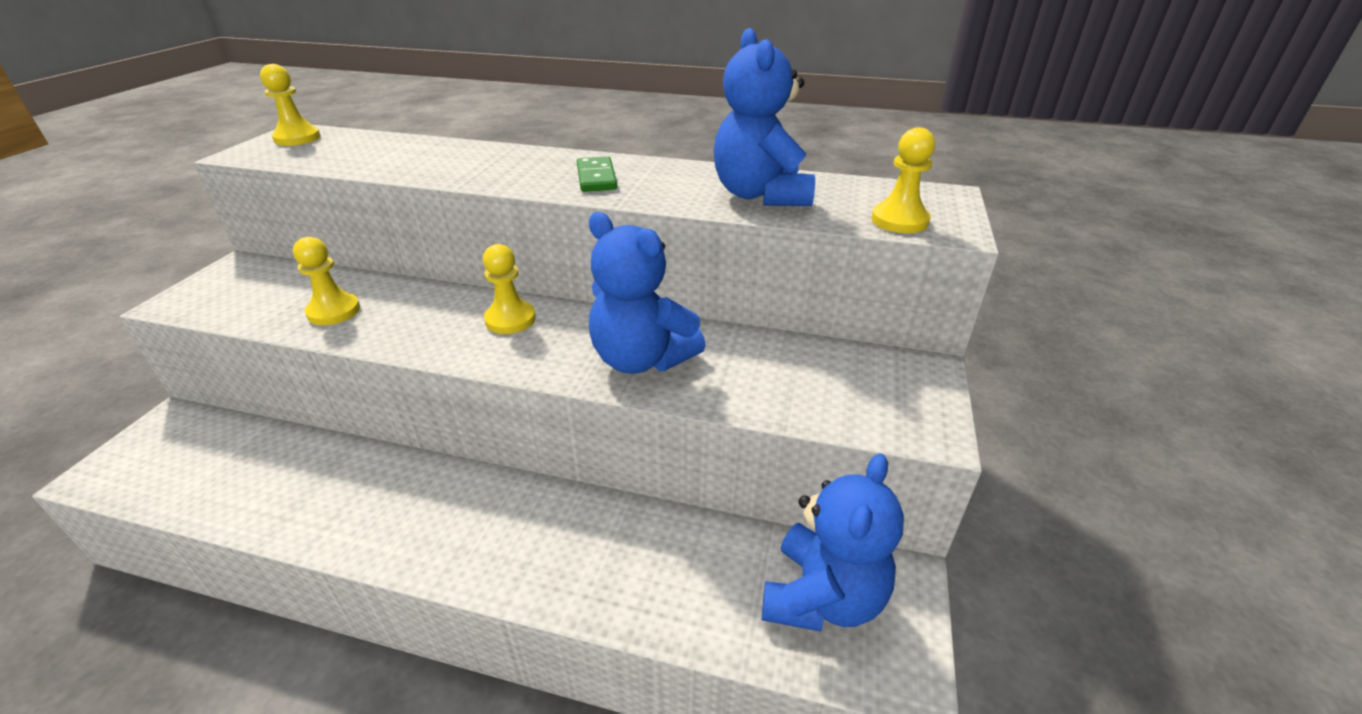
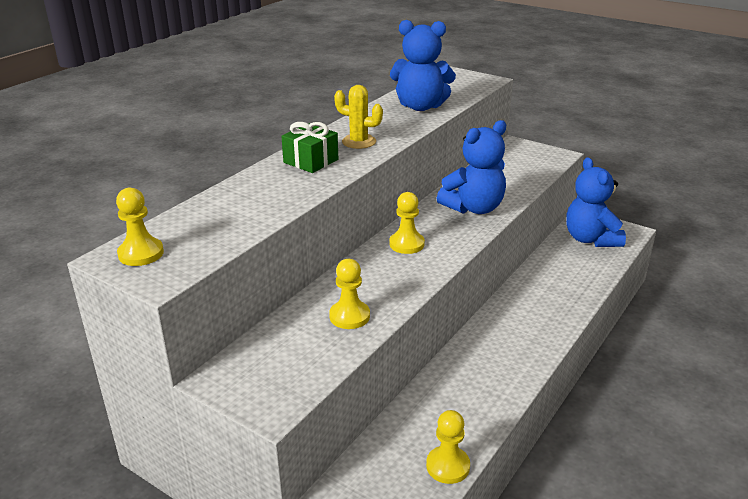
camera: 70 degrees left, 5 degrees down
green domino [577,156,617,192] -> yellow cactus [334,85,383,149]
blue teddy bear [762,453,904,632] -> blue teddy bear turned 150 degrees counterclockwise [566,157,626,247]
yellow pawn [871,127,935,233] -> yellow pawn moved to [426,410,470,484]
none -> green gift [281,122,338,173]

